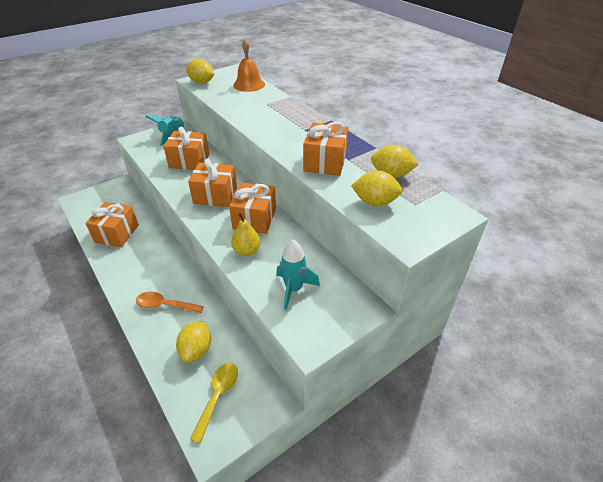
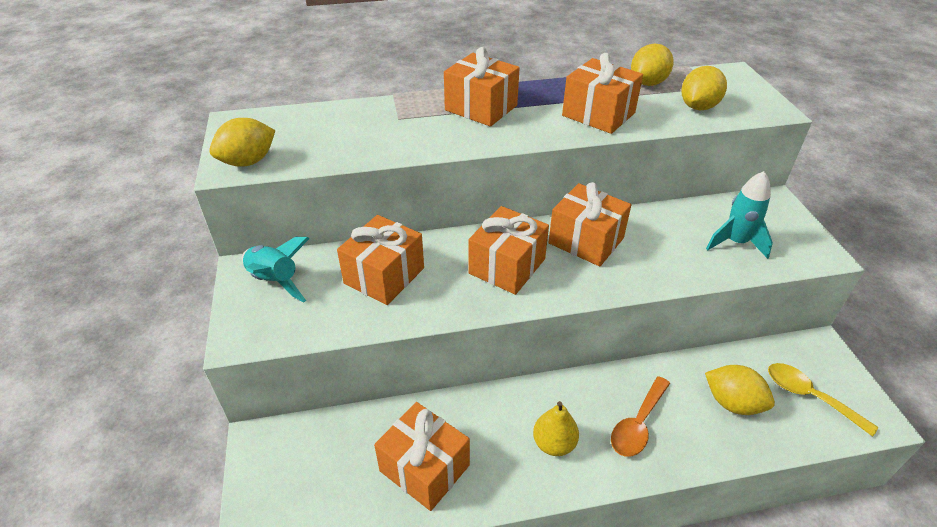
camera: 65 degrees left, 0 degrees up
yellow pear [231,213,261,256] -> yellow pear moved to [533,401,579,456]
orange bell [233,39,265,92] -> none
none -> orange gift [444,47,520,127]

